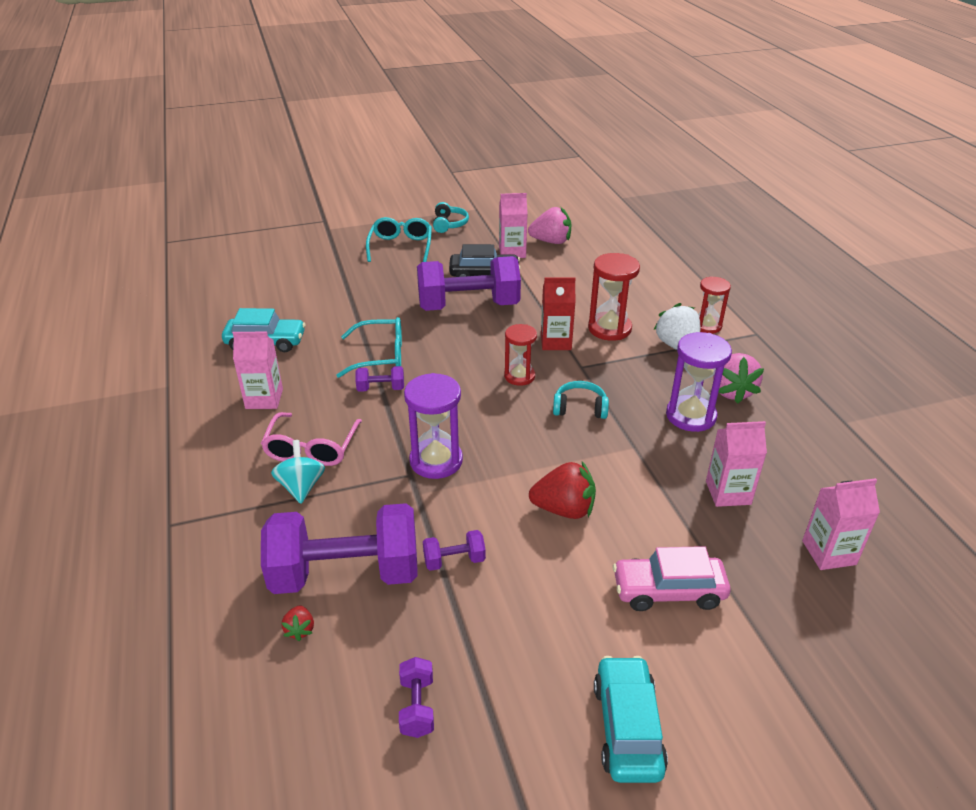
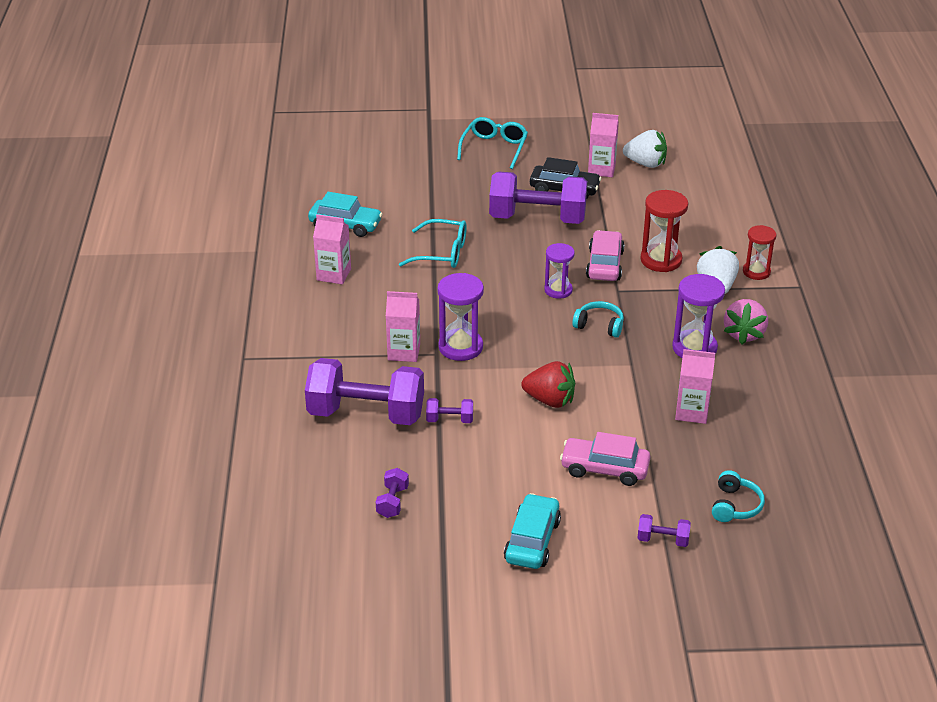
camera: 15 degrees right, 0 degrees up
pink glasses [261,412,362,466] -> none
turquoise spinning top [271,440,325,504] -> none
red strawberry [281,605,314,641] -> none
purple dumbbell [355,366,404,392] -> purple dumbbell moved to [638,514,691,547]
turquoise headphones [433,202,469,233] -> turquoise headphones moved to [712,470,765,522]
red hourglass [504,324,537,386] -> purple hourglass [544,243,575,299]
pink strawberry [528,207,572,244] -> white strawberry [623,130,667,168]
red carton [541,277,576,350] -> pink car [586,230,625,281]
pink carton [802,478,880,570] -> pink carton moved to [386,291,420,362]

